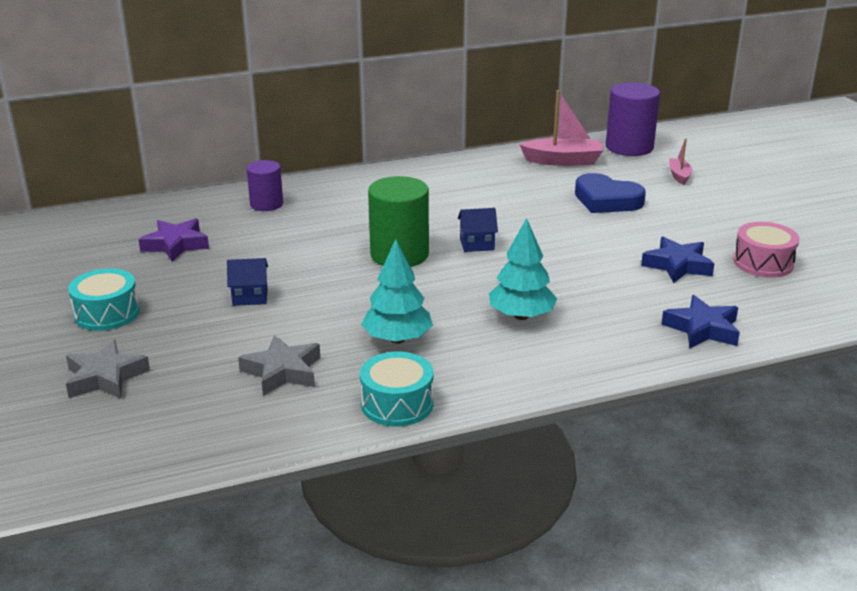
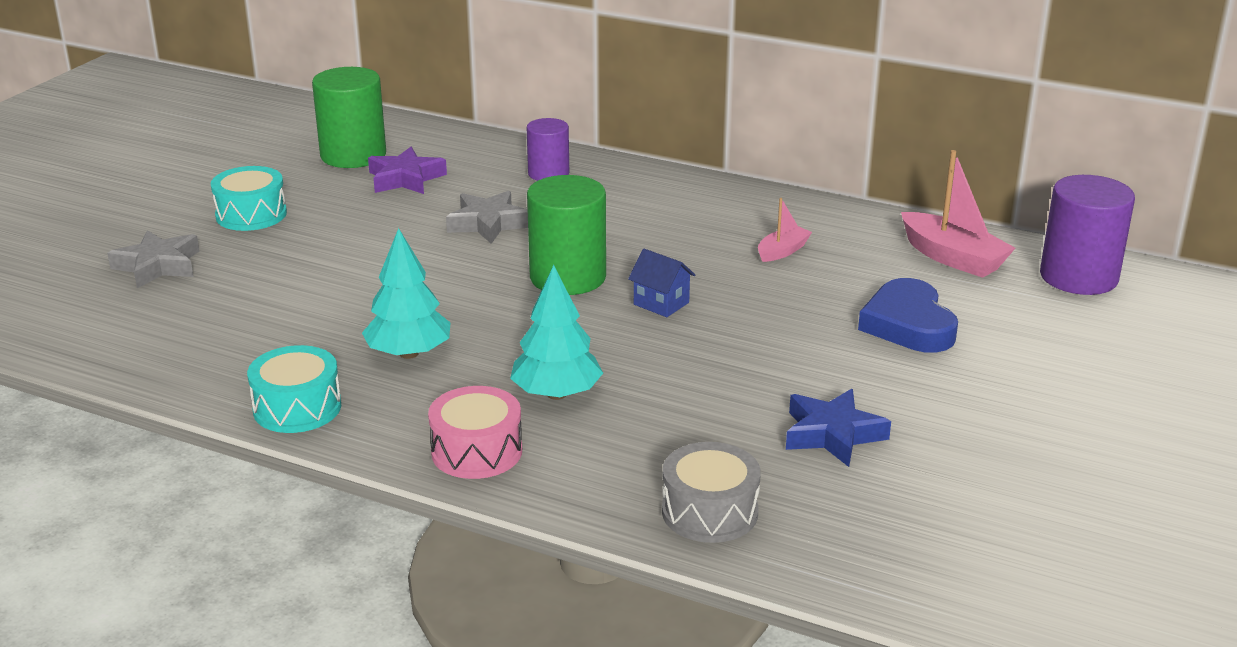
camera: 45 degrees right, 0 degrees up
blue house [227,258,268,306] -> none
grey star [238,335,320,396] -> grey star moved to [446,191,528,244]
blue star [661,295,740,349] -> grey drum [662,442,761,543]
pink boat [669,138,692,185] -> pink boat moved to [758,198,812,262]
pink drum [733,222,800,278] -> pink drum moved to [428,386,522,479]
none -> green cylinder [312,67,386,168]

